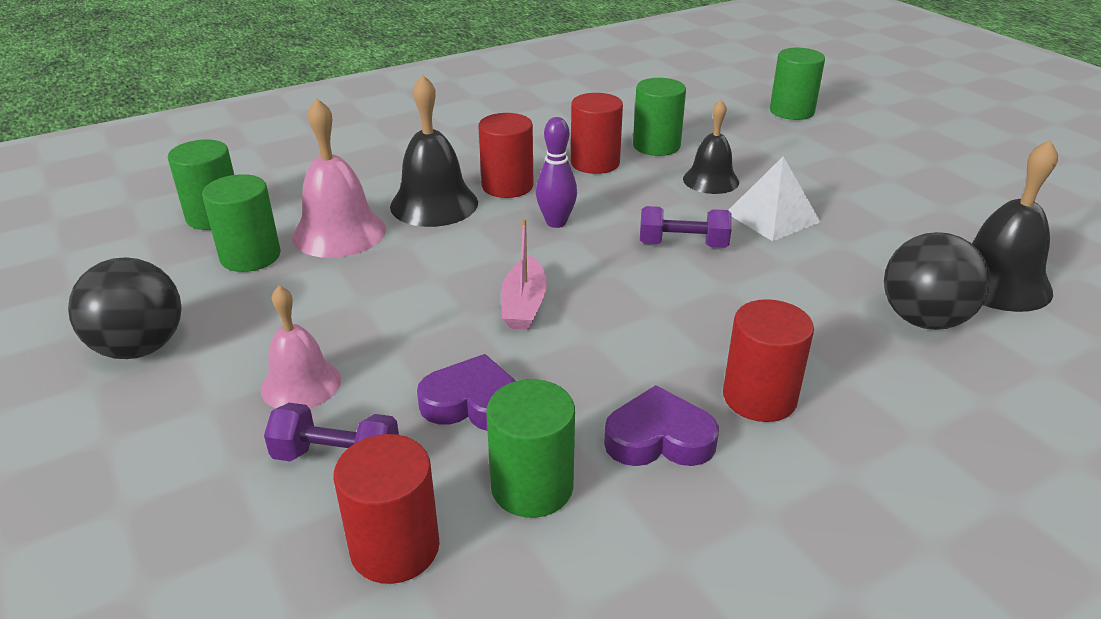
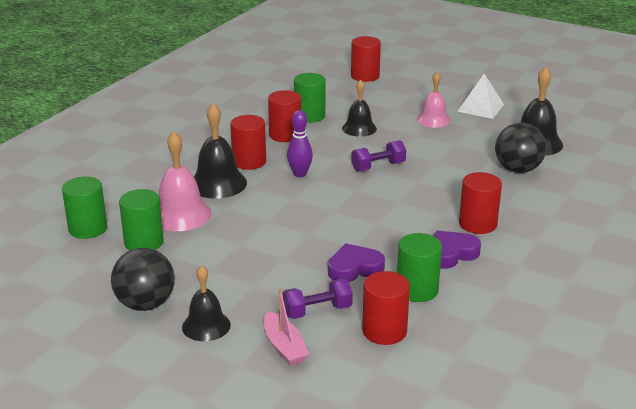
camera: 30 degrees left, 5 degrees down
pink bell [261,285,341,408] -> pink bell moved to [417,72,451,128]
pink boat [501,219,547,330] -> pink boat moved to [264,289,309,366]
white pyramid [728,156,820,241] -> white pyramid moved to [457,74,504,119]
green cylinder [770,48,825,120] -> red cylinder [351,36,381,82]
none -> black bell [182,265,231,341]

